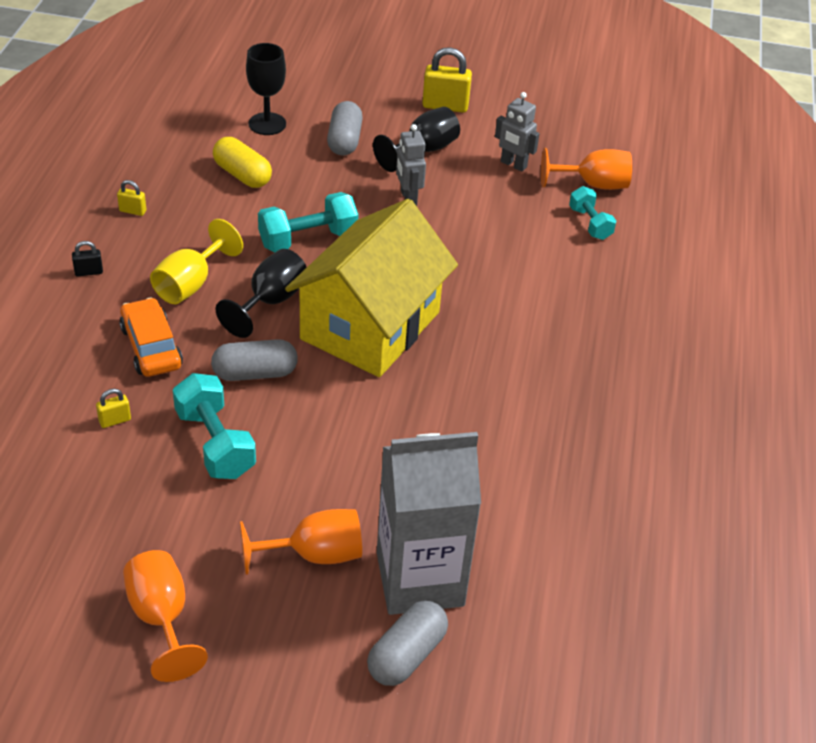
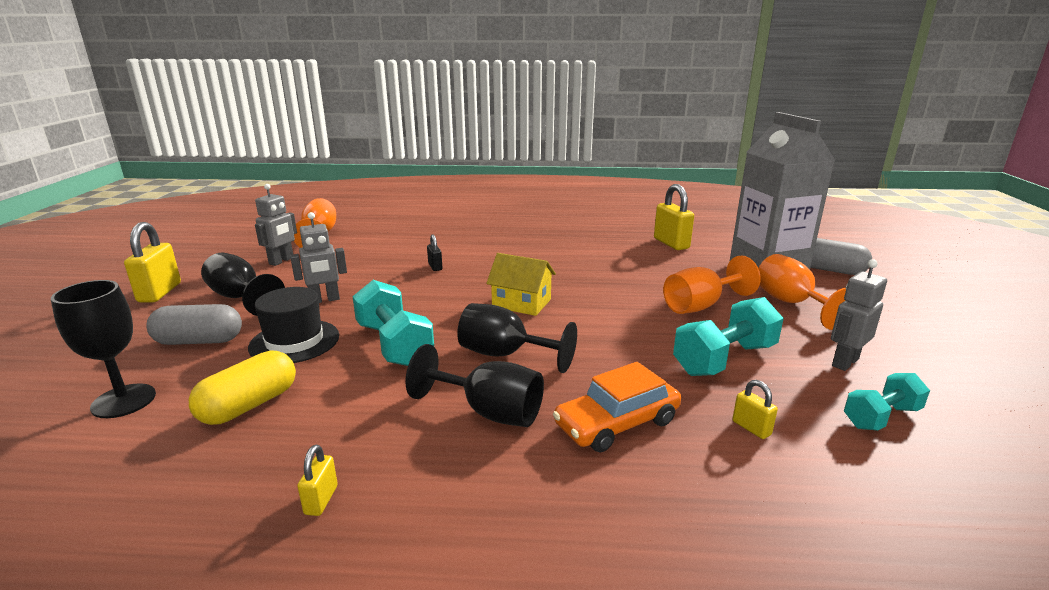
camera: 95 degrees left, 20 degrees down
black padlock [72,241,103,276] -> black padlock moved to [427,234,442,271]
orange goblet [123,550,208,682] -> orange goblet moved to [663,255,761,314]
yellow goblet [150,219,243,304] -> black goblet [405,344,544,427]
grey capsule [211,339,298,381] -> none
yellow house [285,199,458,377] -> yellow house [486,253,556,316], size x0.44
turquoise dumbbell [569,186,616,240] -> turquoise dumbbell moved to [844,373,930,431]
none -> black hat [248,287,339,363]
none -> yellow padlock [654,184,694,250]
none -> grey robot [831,259,887,371]

